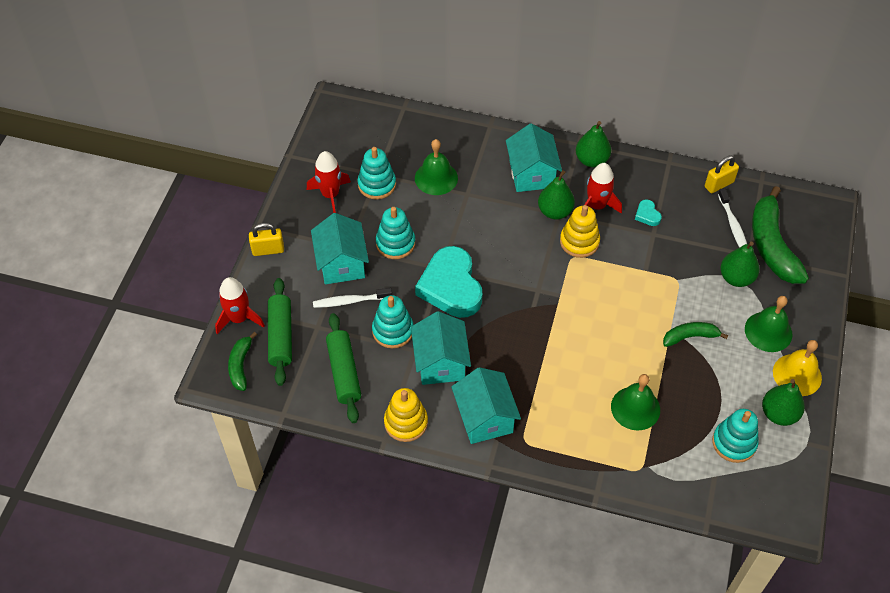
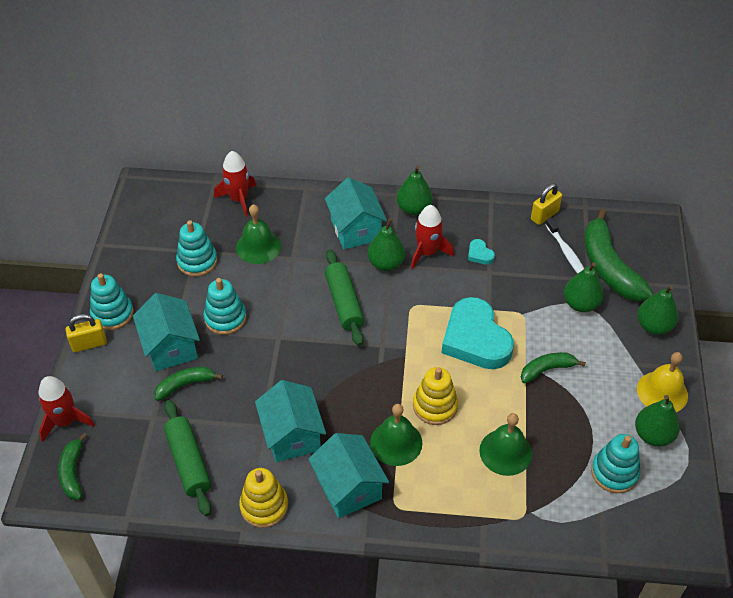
camera: 10 degrees left, 5 degrees down
green rolling pin [268,278,292,386] -> green rolling pin moved to [325,249,364,346]
red rocket [307,151,351,213] -> red rocket moved to [214,151,256,217]
white toothbrush [313,288,392,308] -> green banana [154,366,223,401]
turquoise stacking toy [372,295,414,348] -> turquoise stacking toy moved to [90,273,134,330]
turquoise heart [415,246,482,318] -> turquoise heart moved to [442,297,514,369]
yellow stacking toy [560,205,600,258] -> yellow stacking toy moved to [413,367,458,425]
green bell [745,296,792,352] -> green bell moved to [370,404,422,466]
none -> green pear [637,285,678,335]

